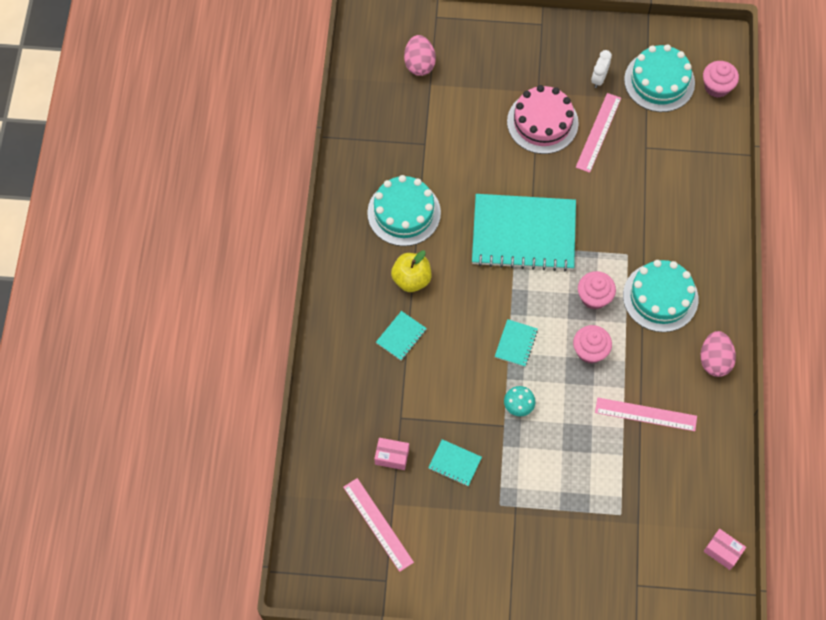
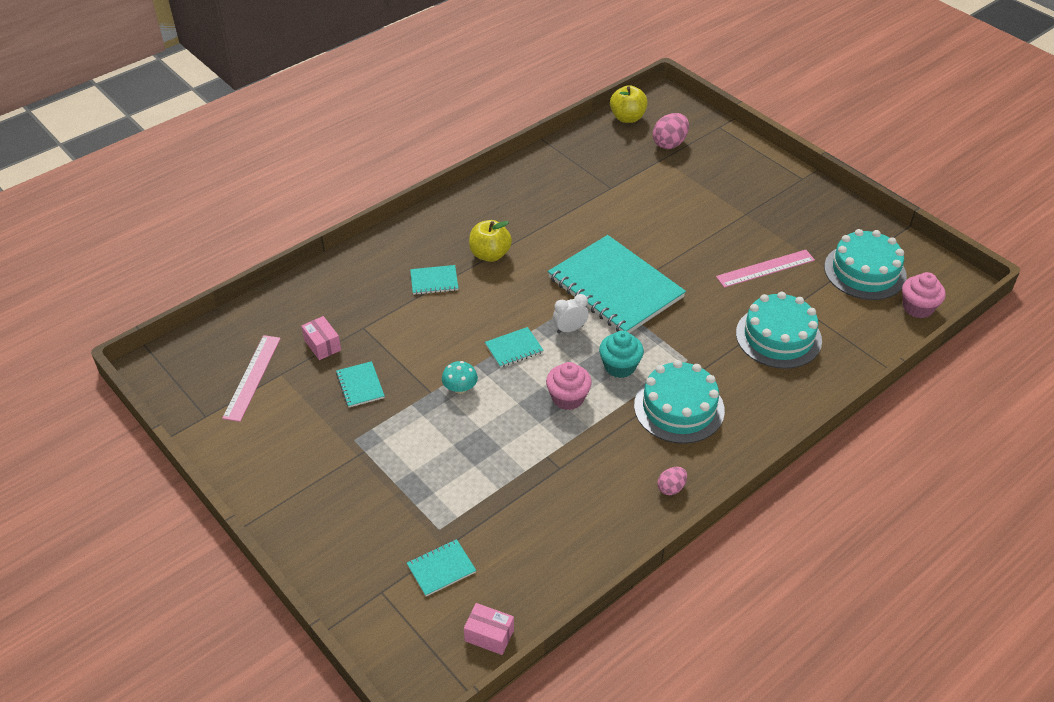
camera: 45 degrees right, 20 degrees down
turquoise cake [367,175,441,246] -> turquoise cake moved to [736,292,822,369]
pink cake [507,85,579,154] -> none
pink cupcake [578,271,616,309] -> turquoise cupcake [599,331,644,378]
white clock [591,50,612,88] -> white clock moved to [553,294,589,334]
pink ruler [595,398,697,431] -> none
pink egg [701,331,736,377] -> pink egg [658,467,687,495], size x0.59
pink box [703,529,746,570] -> pink box turned 60 degrees counterclockwise [464,603,514,655]
none -> turquoise notebook [407,539,476,596]
none -> yellow apple [610,85,648,123]

